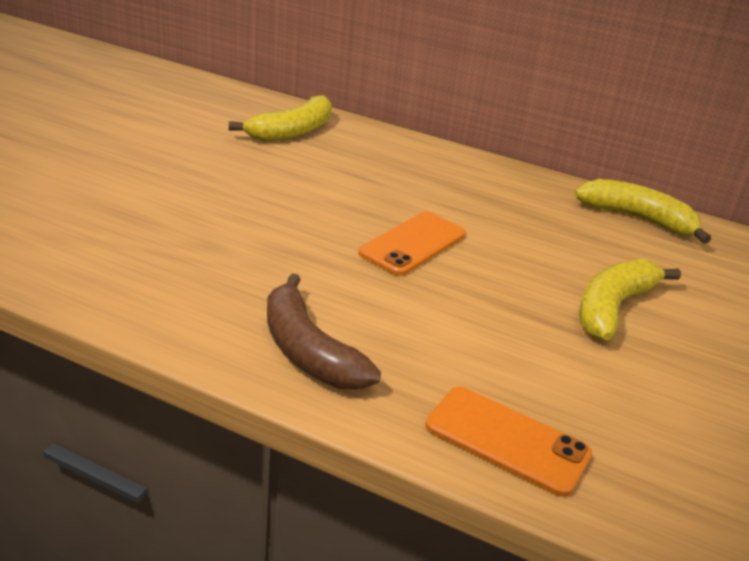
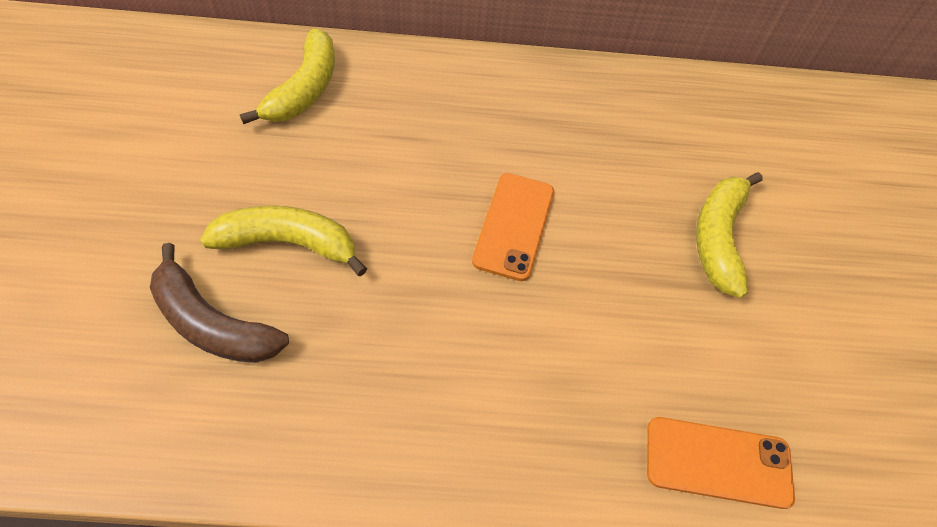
camera: 25 degrees left, 25 degrees up
brown banana [267,273,381,390] -> brown banana moved to [150,243,289,363]
yellow banana [574,179,711,244] -> yellow banana moved to [200,205,367,276]

